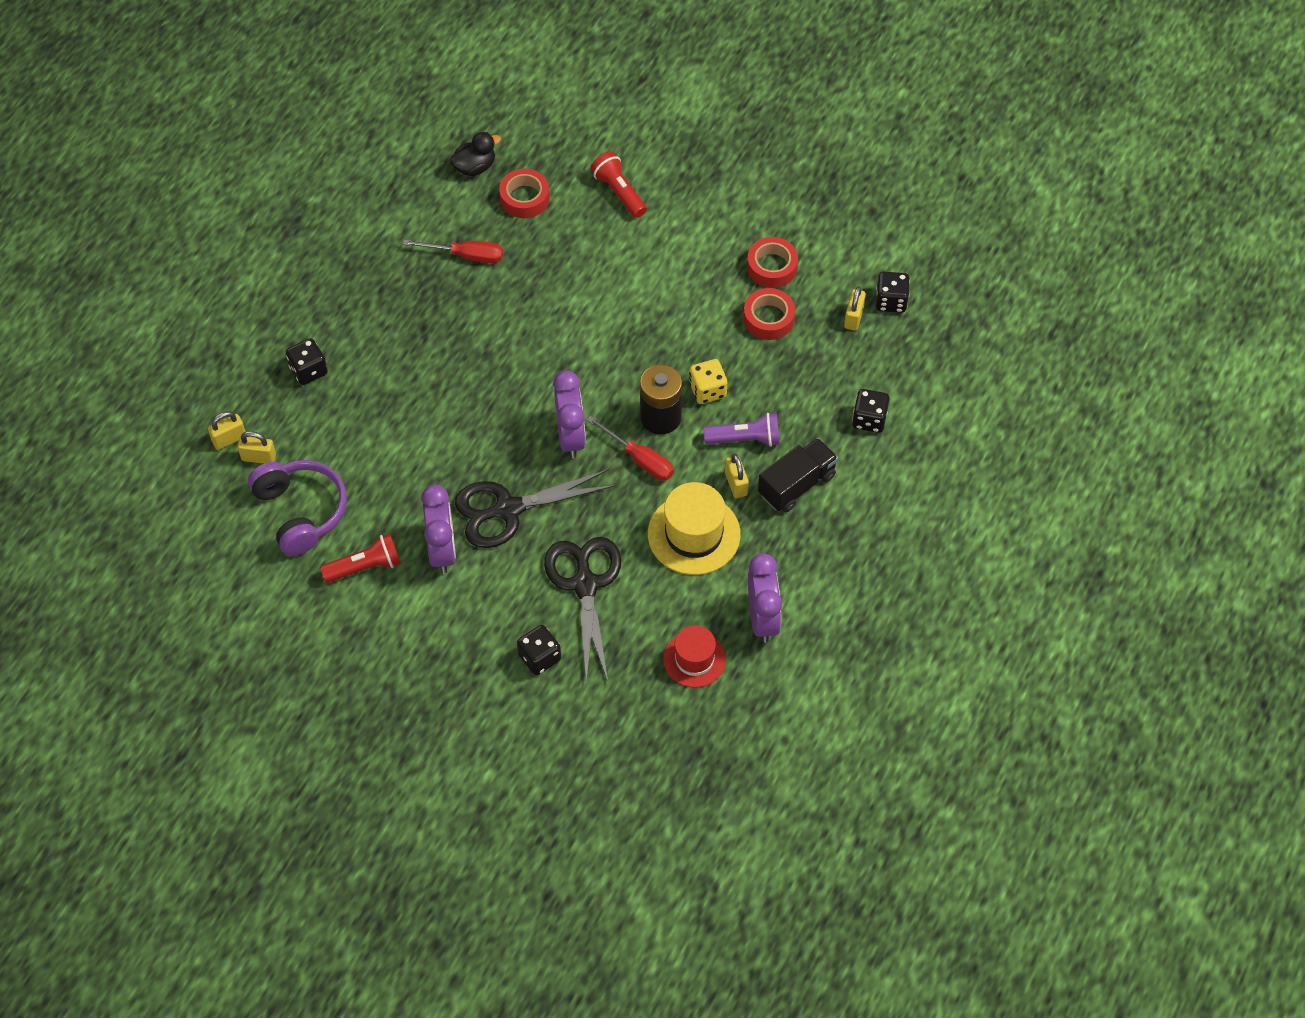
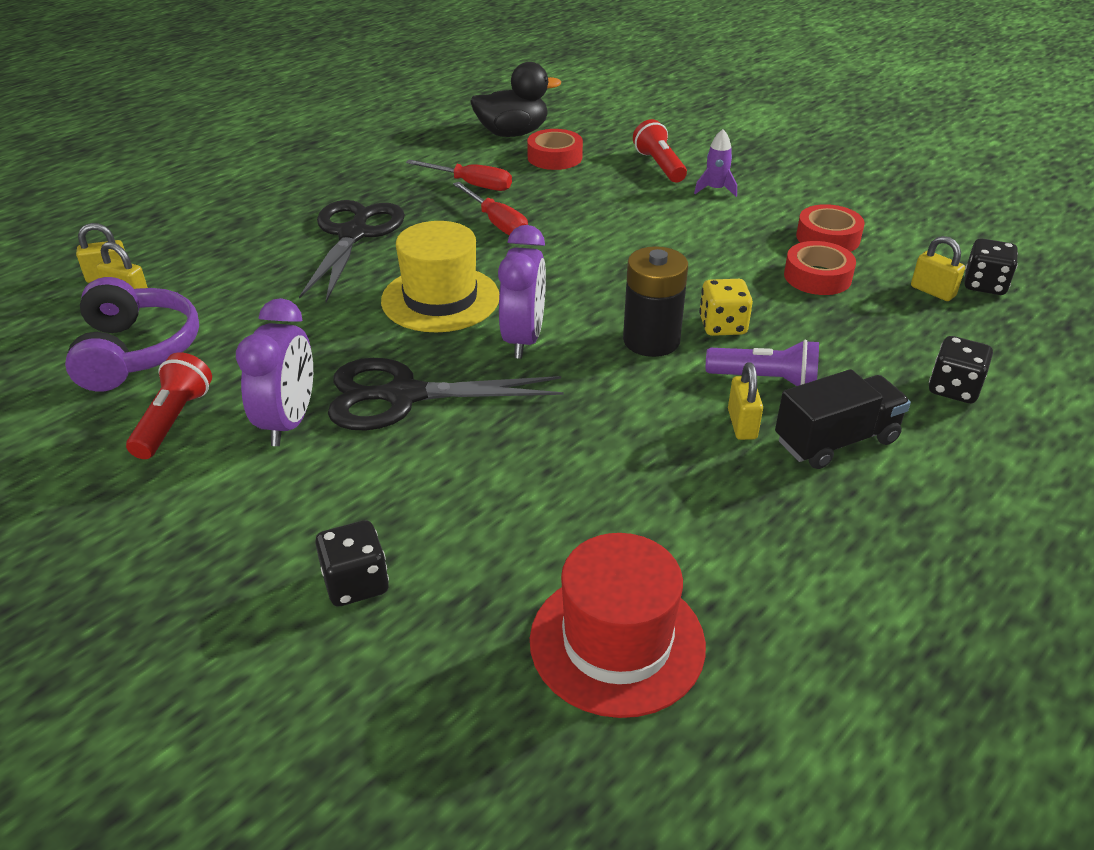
camera: 15 degrees right, 20 degrees down
black dice [286,338,328,385] -> none
red flashlight [320,533,401,583] -> red flashlight turned 75 degrees counterclockwise [126,352,212,459]
black duck [450,132,501,176] -> black duck [470,62,561,137], size x1.52
black scissors [544,537,621,683] -> black scissors moved to [299,200,405,302]
red screwdriver [587,416,674,481] -> red screwdriver moved to [453,182,528,235]
yellow hat [648,482,741,575] -> yellow hat moved to [381,221,499,332]
red hat [663,626,726,688] -> red hat [530,533,706,718], size x1.53
purple clock [748,553,782,643] -> none
yellow padlock [844,286,866,331] -> yellow padlock turned 75 degrees counterclockwise [911,236,965,301]
none -> purple rocket [694,129,737,197]

